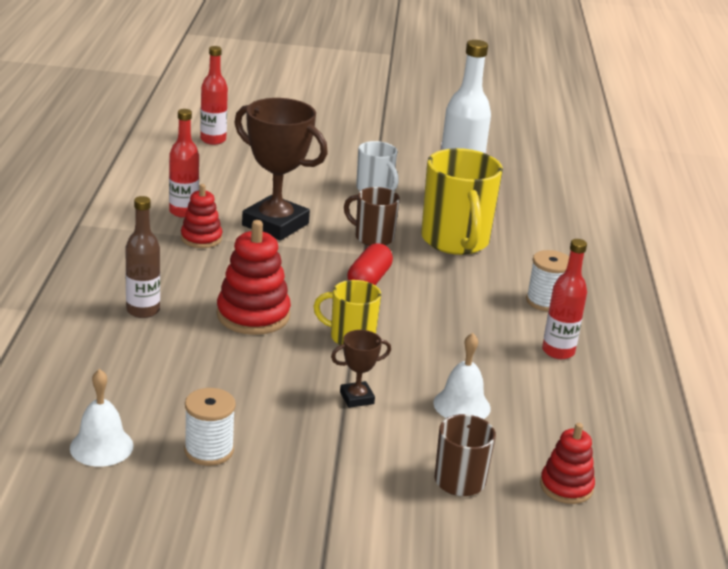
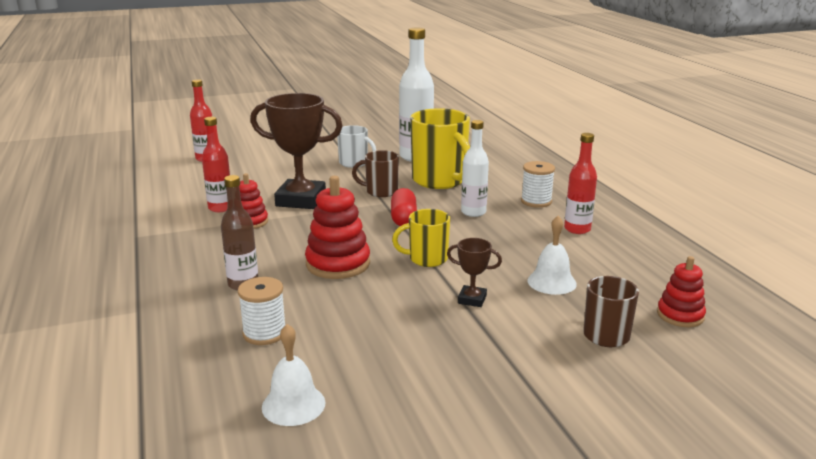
camera: 20 degrees left, 5 degrees down
white spool [184,388,236,466] -> white spool moved to [238,277,285,345]
brown trophy [331,330,391,408] -> brown trophy turned 60 degrees clockwise [447,238,502,307]
none -> white bottle [461,120,489,217]

